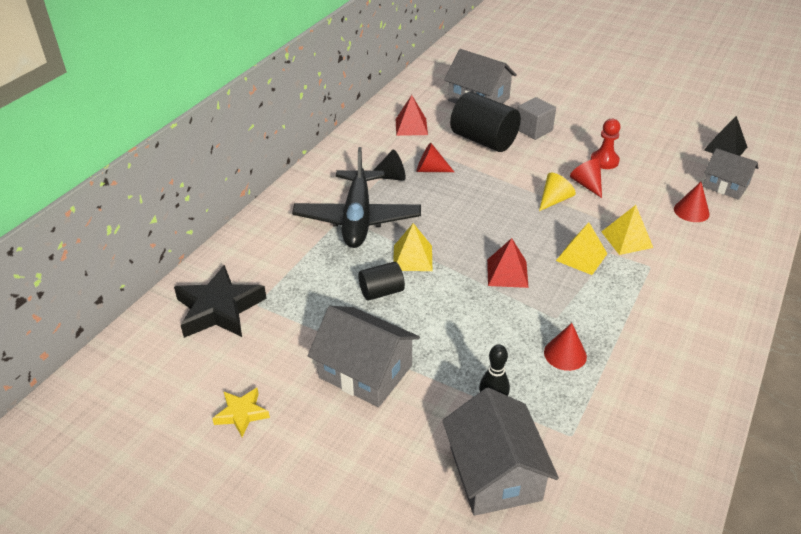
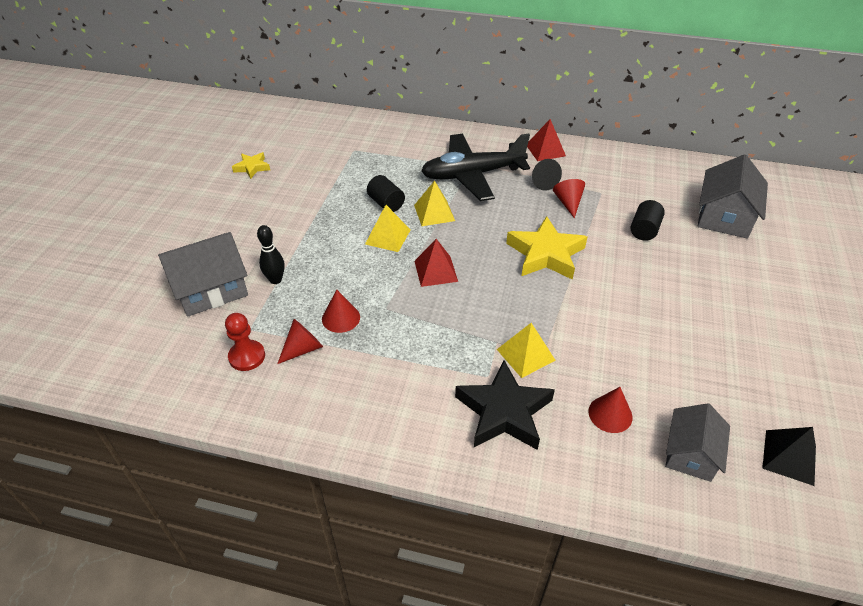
camera: 75 degrees right, 5 degrees up
black star [174,265,267,338] -> black star moved to [455,360,555,450]
grey house [308,306,420,407] -> none
red pyramid [396,95,428,136] -> red pyramid moved to [527,119,566,161]
black cylinder [450,92,521,152] -> black cylinder [630,200,665,241], size x0.55
grey cube [518,97,556,140] -> none
yellow cone [539,173,576,211] -> none
yellow pyramid [556,222,607,275] -> yellow pyramid moved to [365,205,410,252]
red cone [570,159,602,198] -> red cone moved to [277,319,323,364]
red pawn [590,119,621,169] -> red pawn moved to [225,313,265,371]
none -> yellow star [506,216,588,280]

